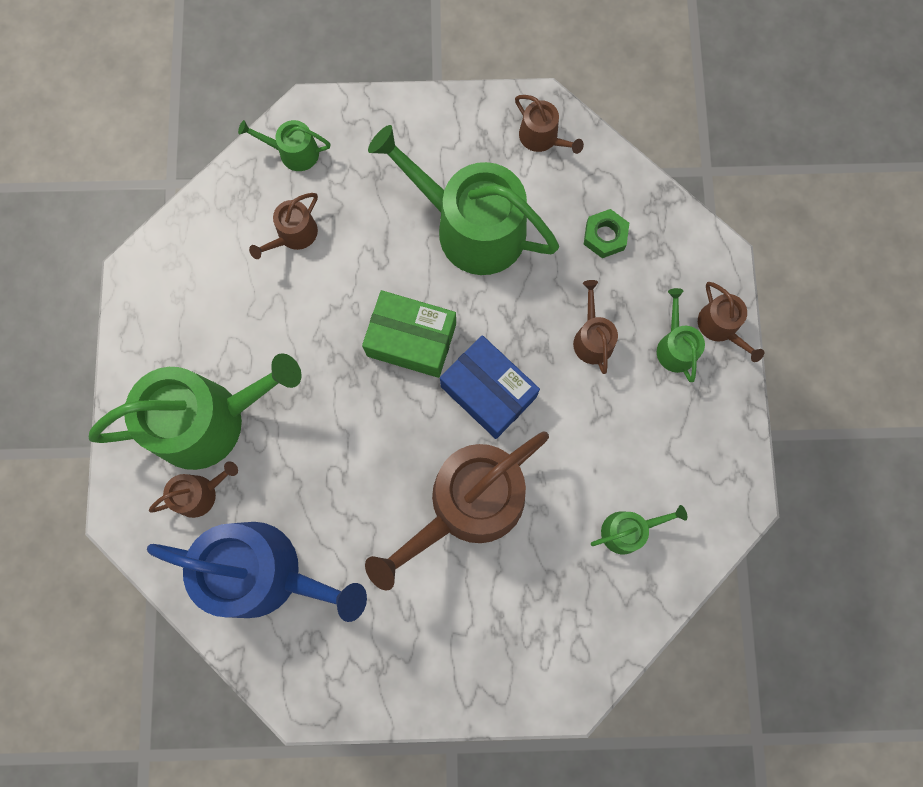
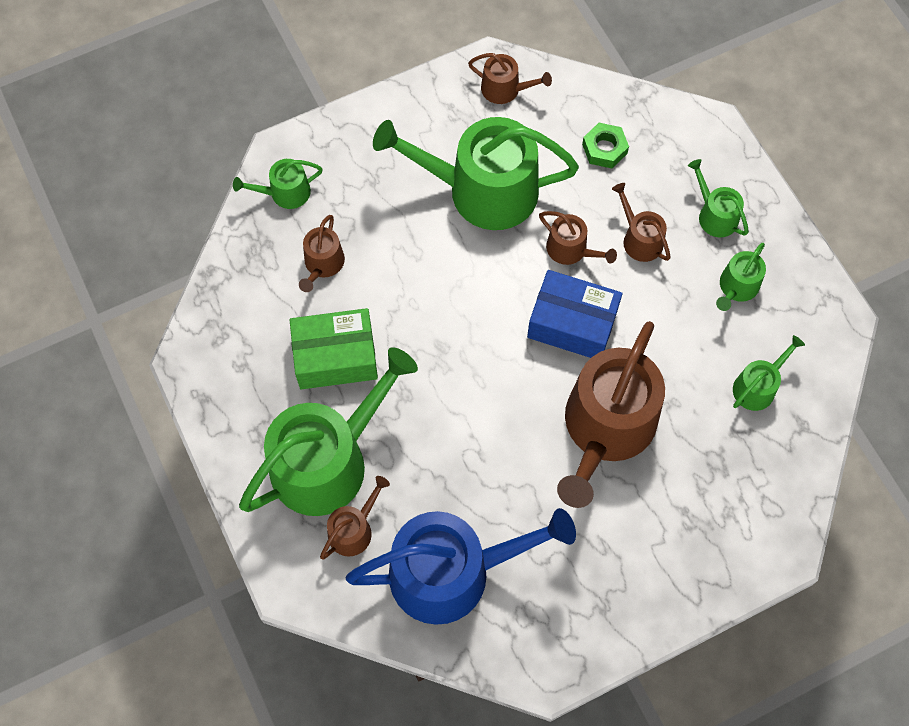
camera: 25 degrees left, 10 degrees down
green box [362,290,456,378] -> green box moved to [290,308,378,390]
brown watering can [698,282,764,362] -> brown watering can moved to [539,211,617,265]
none -> green watering can [716,243,766,311]

